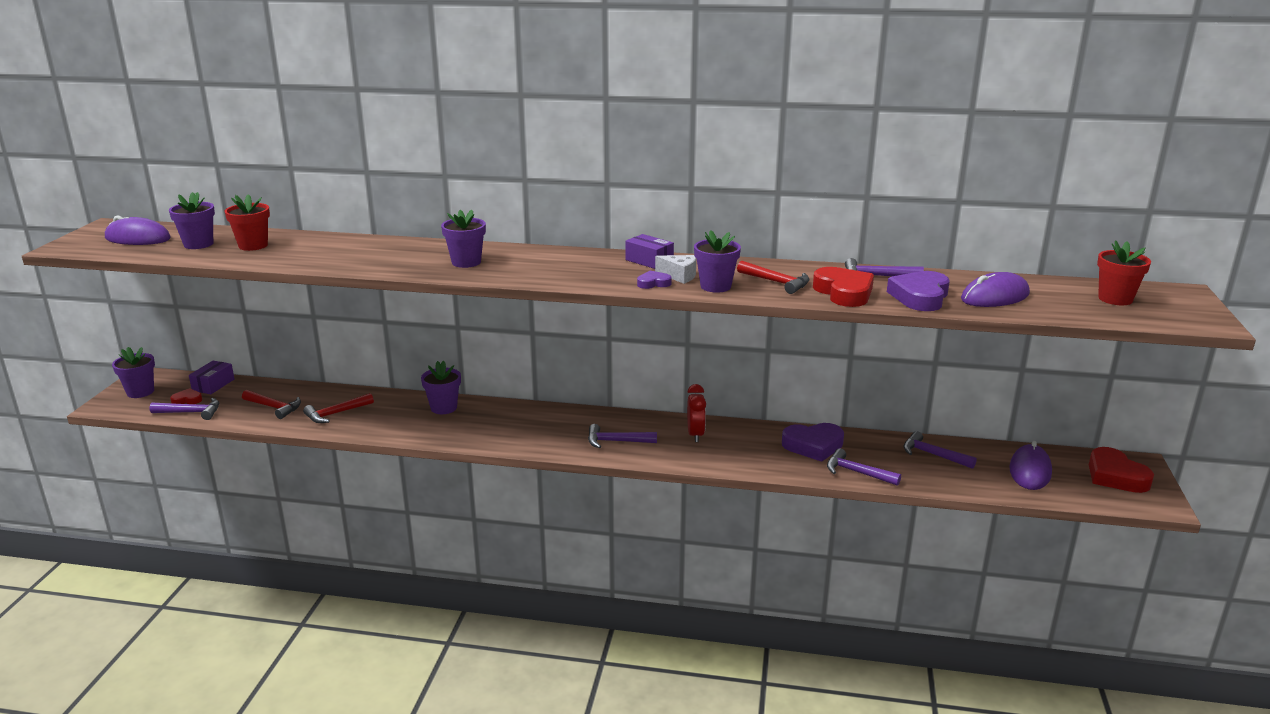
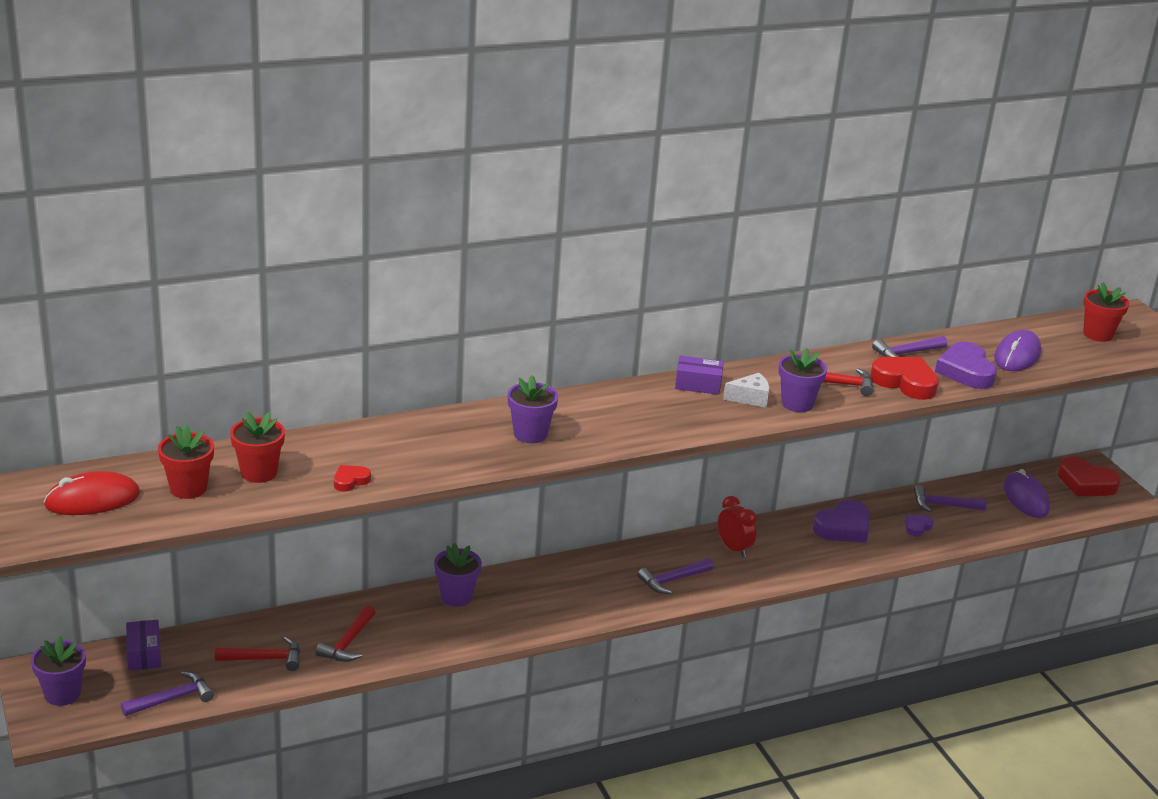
camera: 35 degrees left, 5 degrees up
purple mouse [105,215,171,245] -> red mouse [44,471,140,515]
purple flower pot [169,192,215,249] -> red flower pot [158,424,214,499]
red heart [170,388,202,404] -> red heart moved to [334,465,371,492]
purple heart [637,271,672,289] -> purple heart moved to [905,515,934,537]
purple hammer [827,448,901,486] -> none

